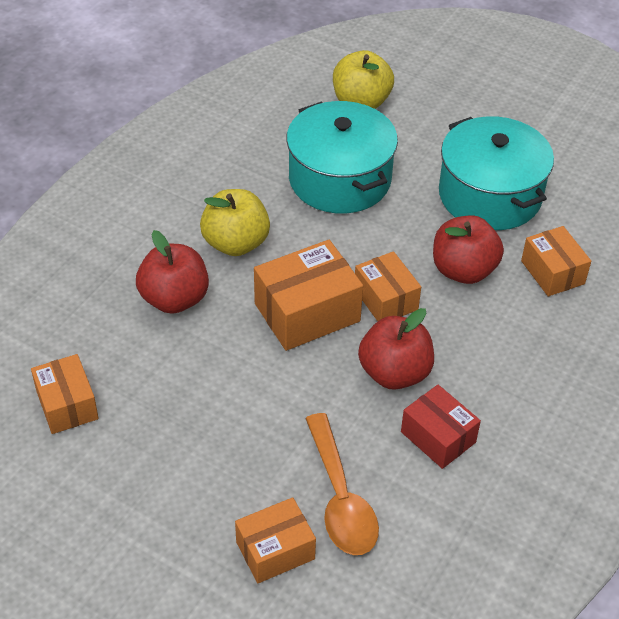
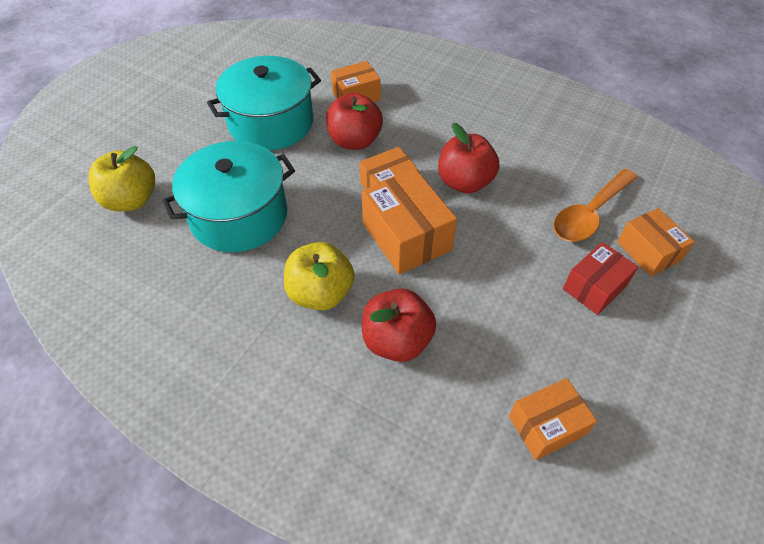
camera: 90 degrees left, 5 degrees up
orange spoon [305,413,379,555] -> orange spoon turned 150 degrees clockwise [553,169,638,242]
red box [401,385,481,469] -> red box moved to [563,242,638,315]

